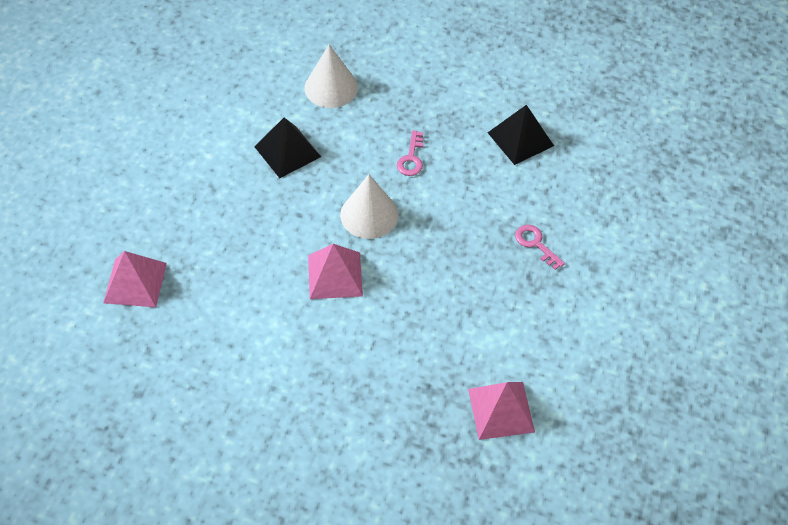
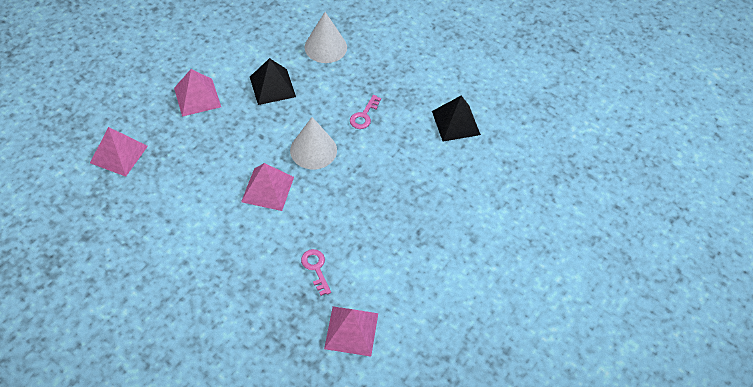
camera: 15 degrees right, 0 degrees up
pink key [515,225,565,270] -> pink key moved to [301,249,331,296]
none -> pink pyramid [174,69,221,117]

